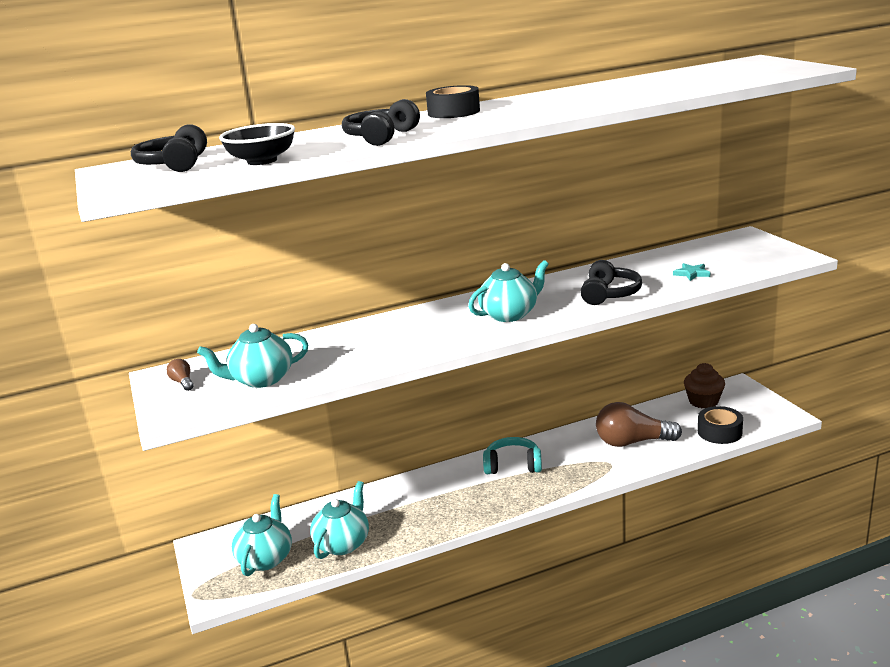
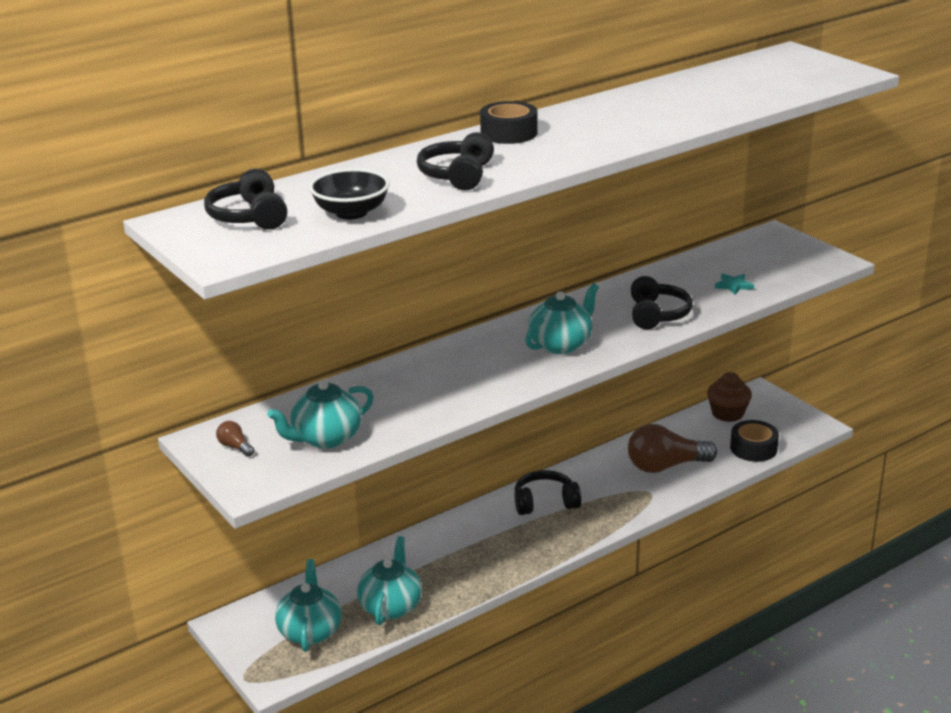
camera: 15 degrees left, 5 degrees up
turquoise headphones [483,437,542,474] -> black headphones [515,470,581,515]

